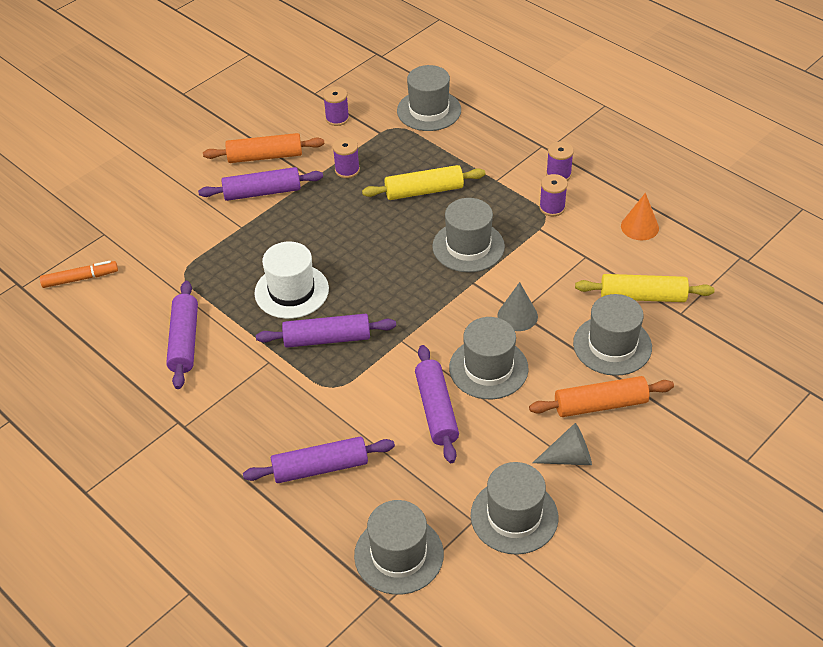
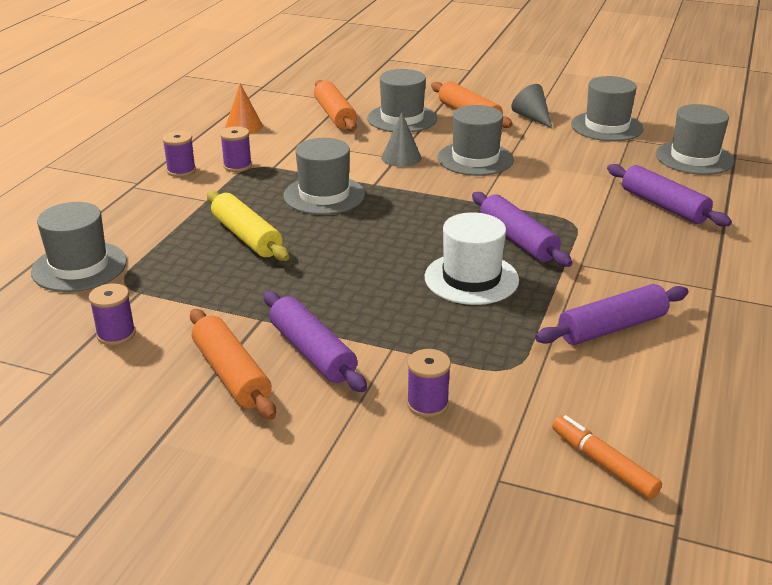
camera: 115 degrees left, 15 degrees down
purple spool [333,137,360,178] -> purple spool moved to [407,349,451,418]
purple rolling pin [415,345,459,463] -> none
yellow rolling pin [575,274,715,302] -> orange rolling pin [314,80,357,131]

